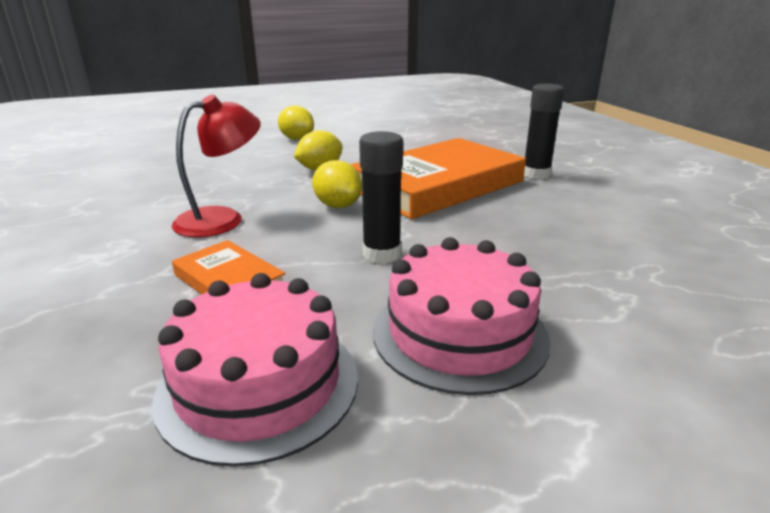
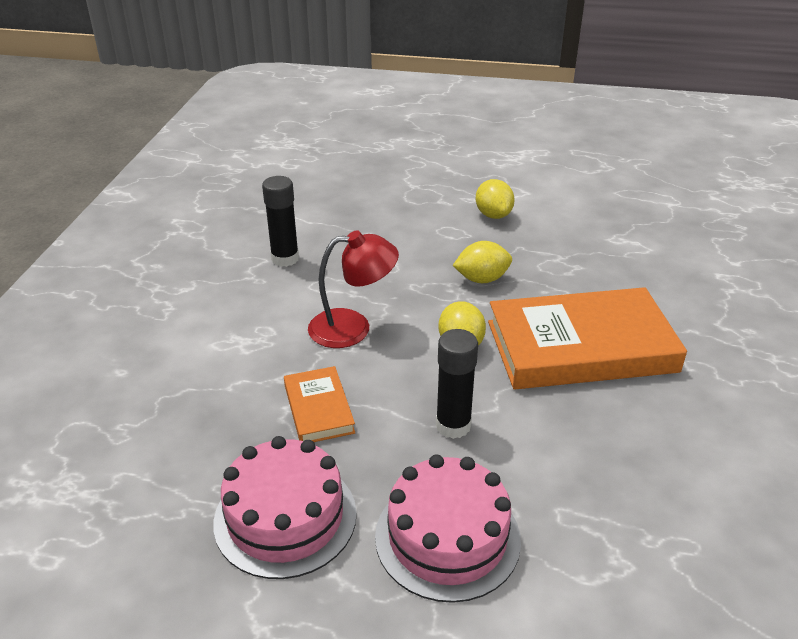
camera: 30 degrees right, 10 degrees up
black glue stick [524,84,564,180] -> black glue stick moved to [262,176,299,267]

